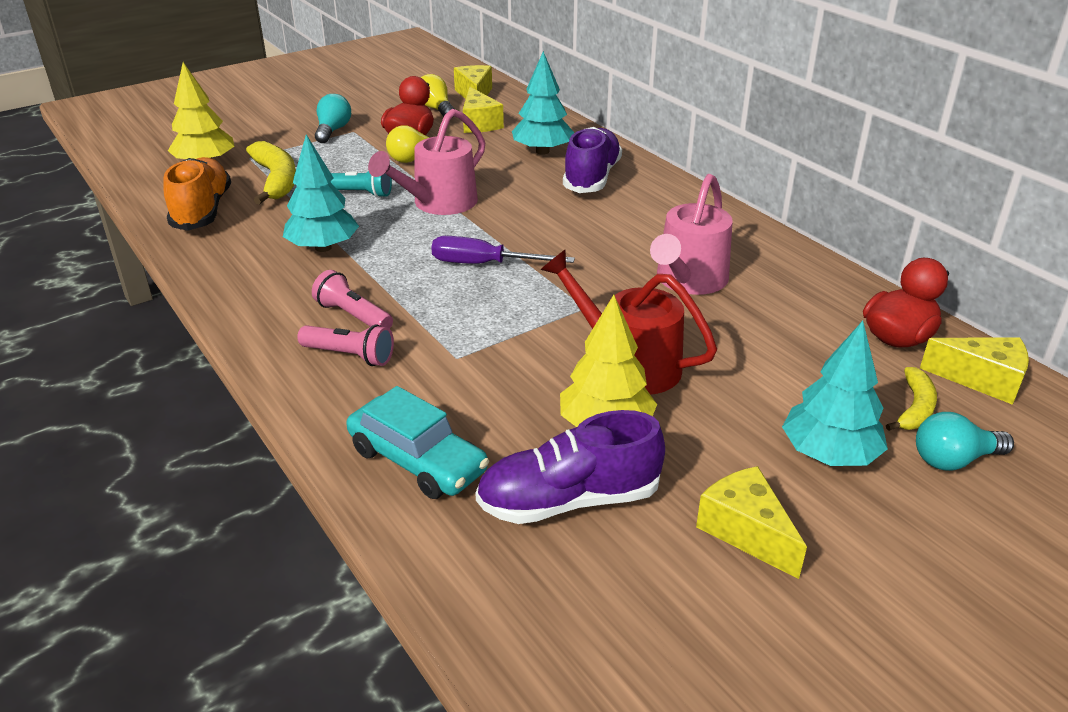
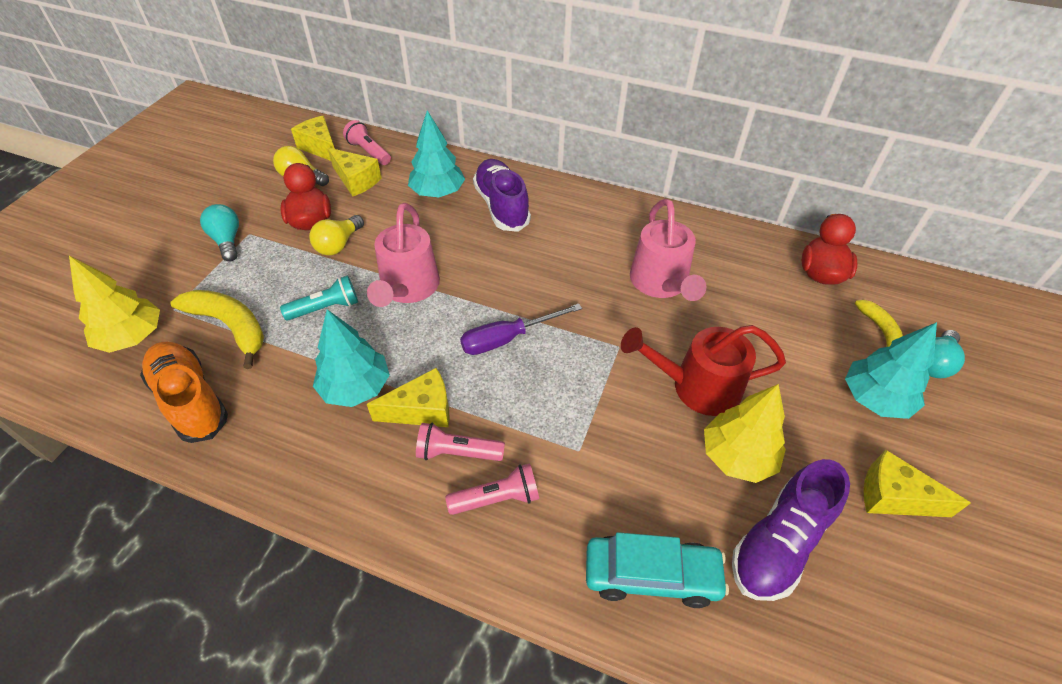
camera: 35 degrees left, 15 degrees up
yellow cheese [920,337,1029,405] -> yellow cheese moved to [367,368,450,427]
none -> pink flashlight [343,120,391,165]

